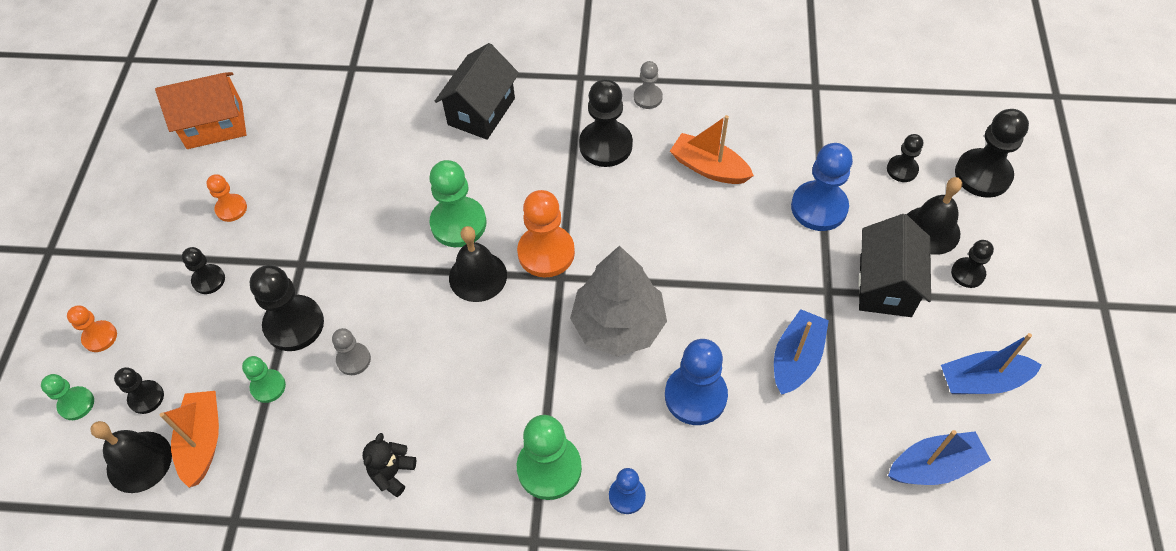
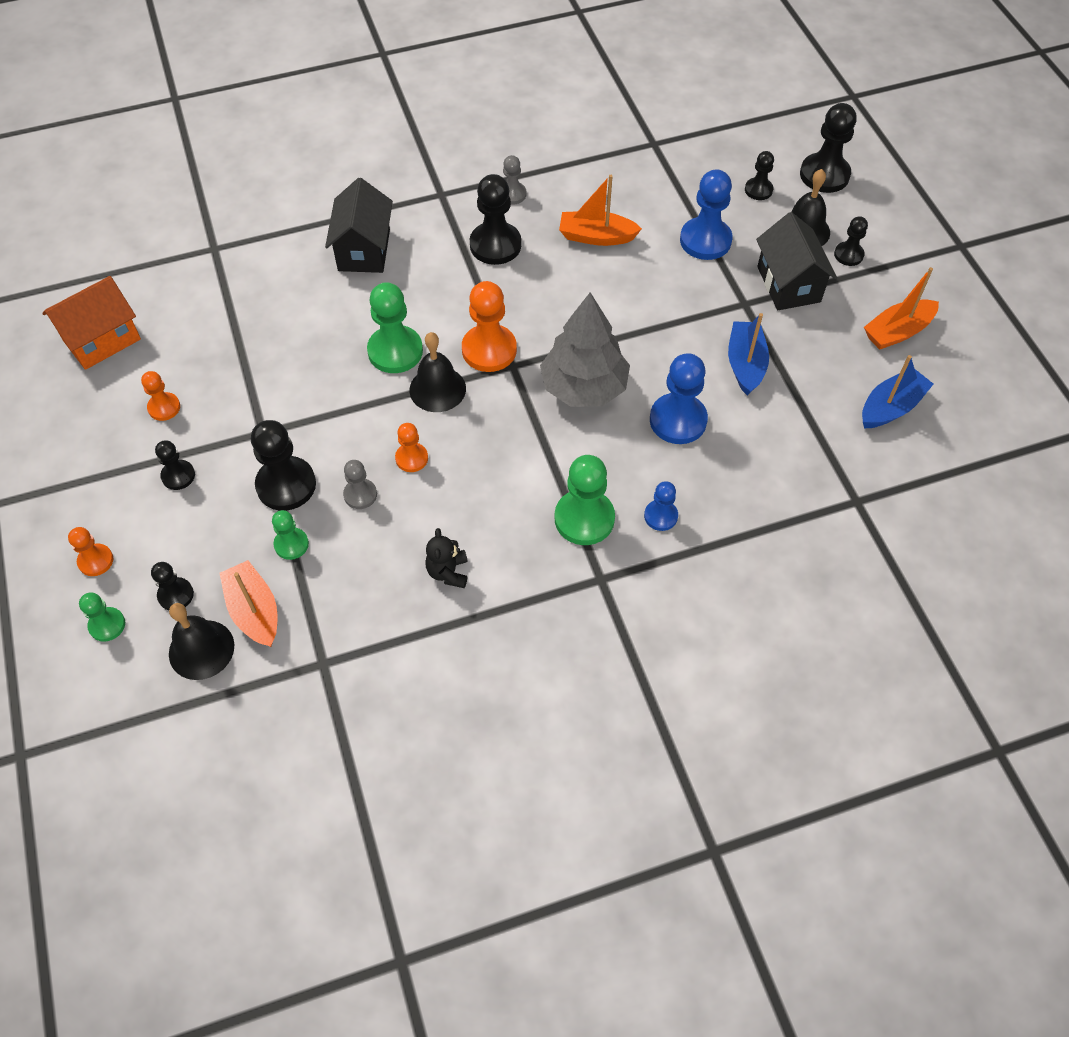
camera: 25 degrees left, 0 degrees up
blue boat [941,333,1042,394] -> orange boat [864,267,939,350]
none -> orange pawn [395,423,428,472]

